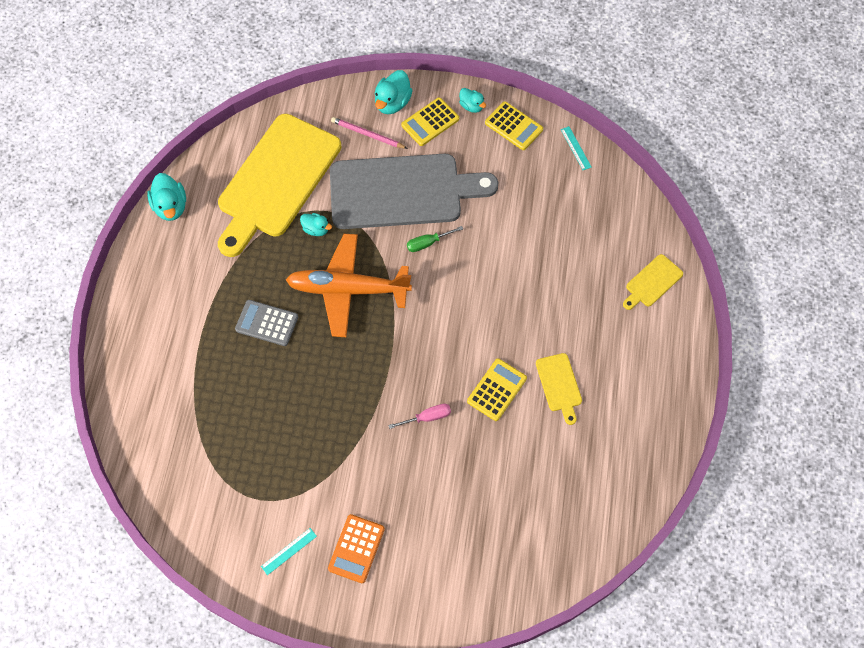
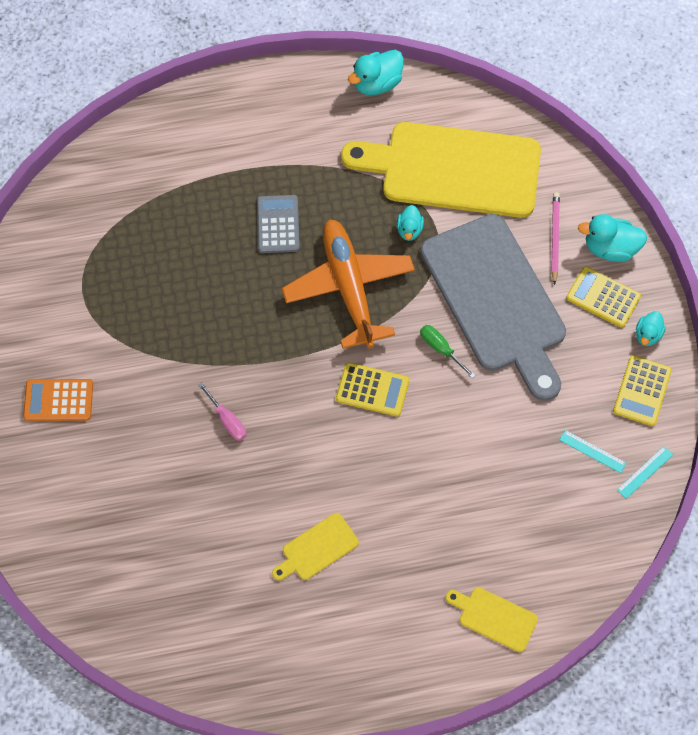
camera: 70 degrees right, 0 degrees up
turquoise ruler [261,528,317,575] -> turquoise ruler moved to [560,430,626,473]
yellow calculator [467,358,527,421] -> yellow calculator moved to [336,362,409,417]

